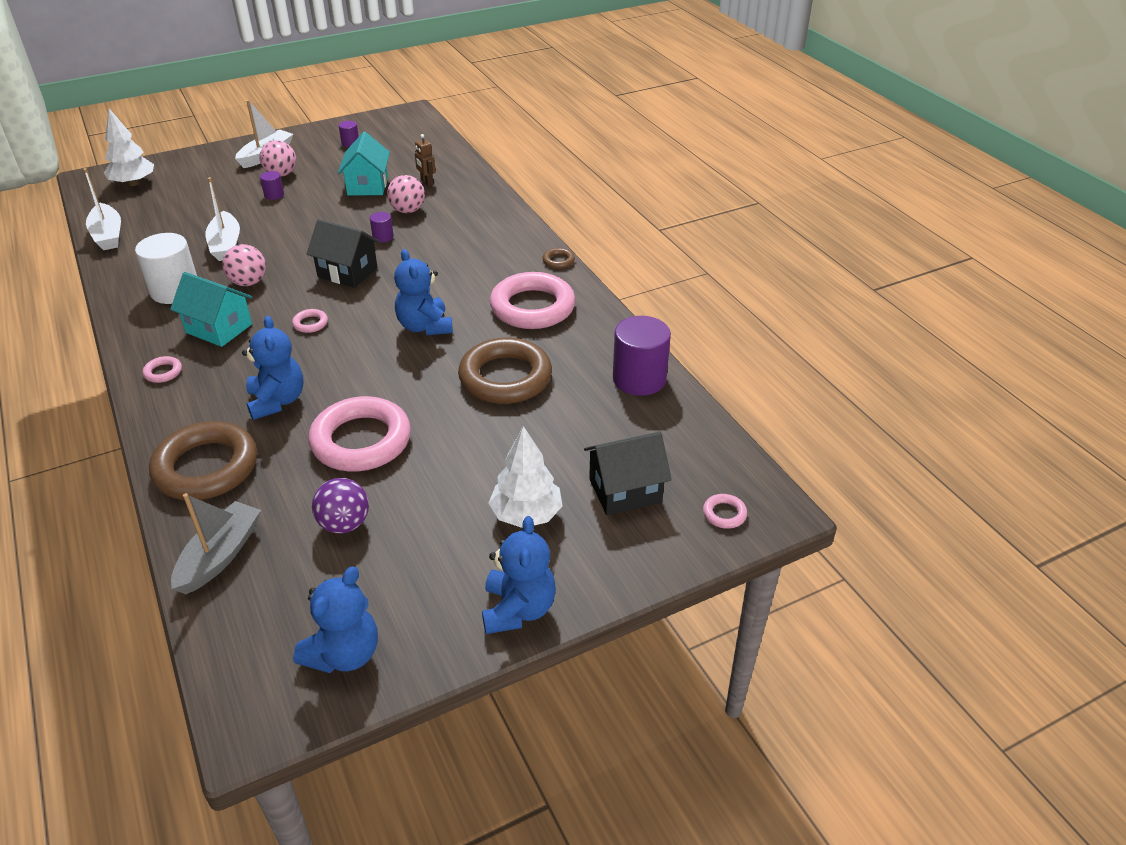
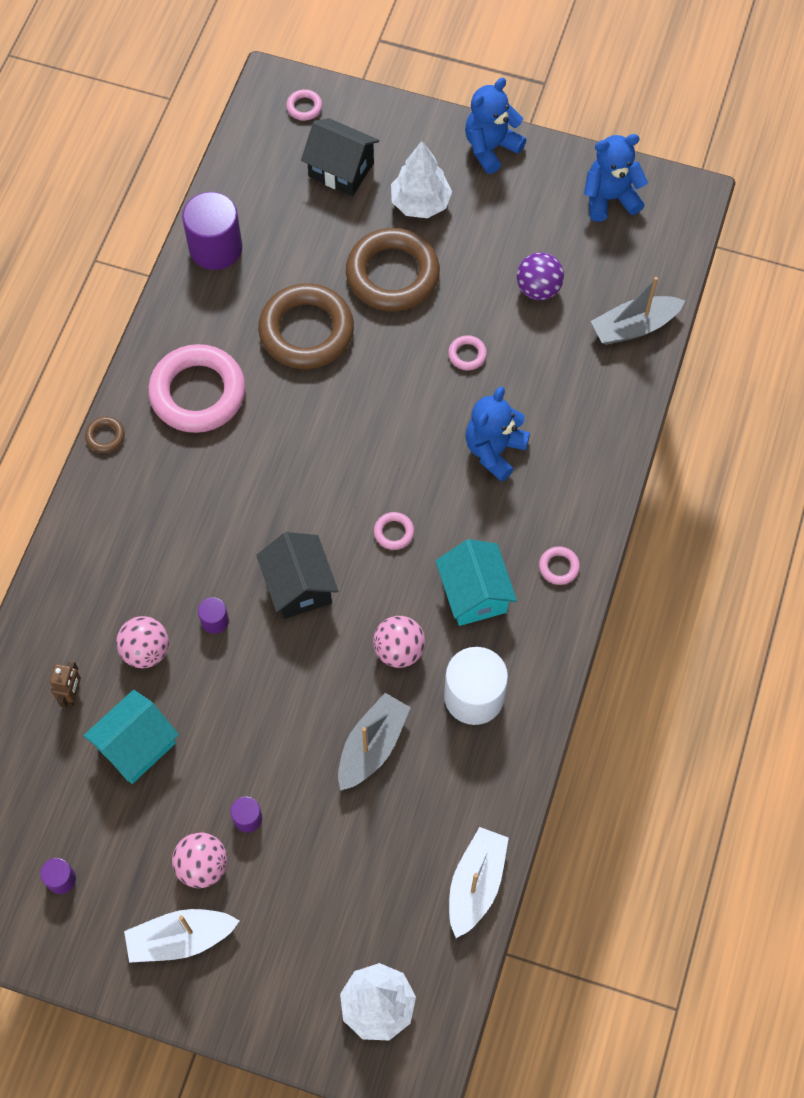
camera: 135 degrees left, 25 degrees up
brown ring [149,421,257,500] -> brown ring moved to [346,228,440,312]
white boat [205,177,240,261] -> grey boat [338,693,411,791]
pink ring [309,396,411,471] -> pink ring [448,335,487,370], size x0.40
blue teddy bear [394,249,453,335] -> none

